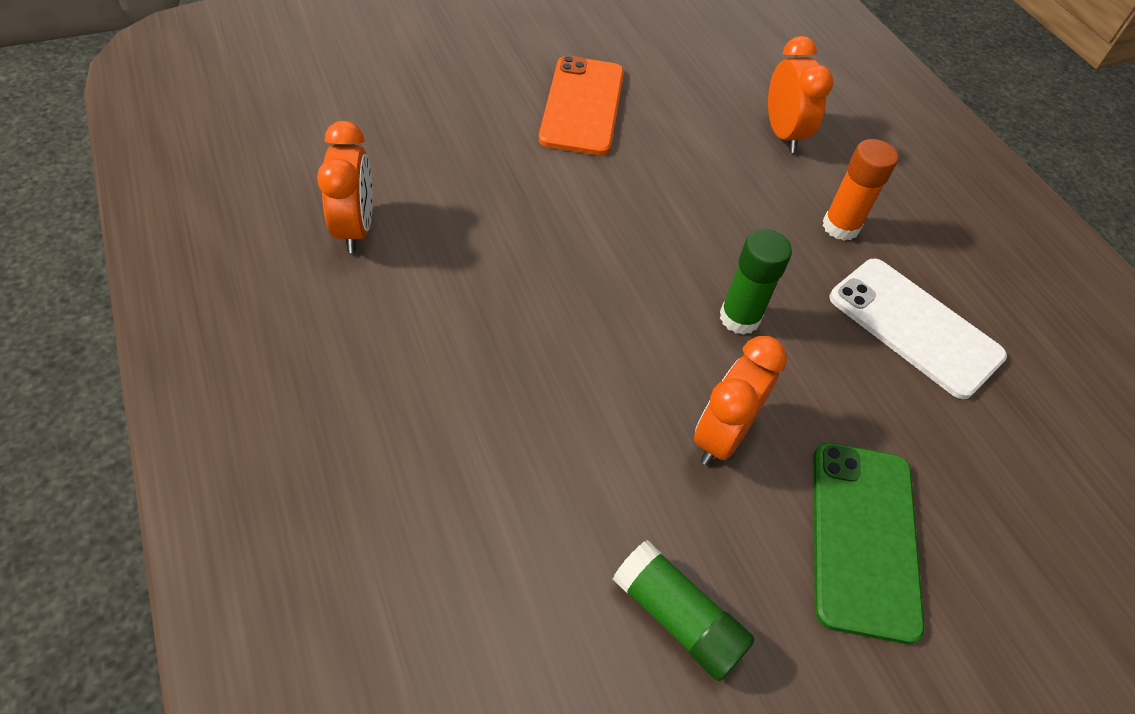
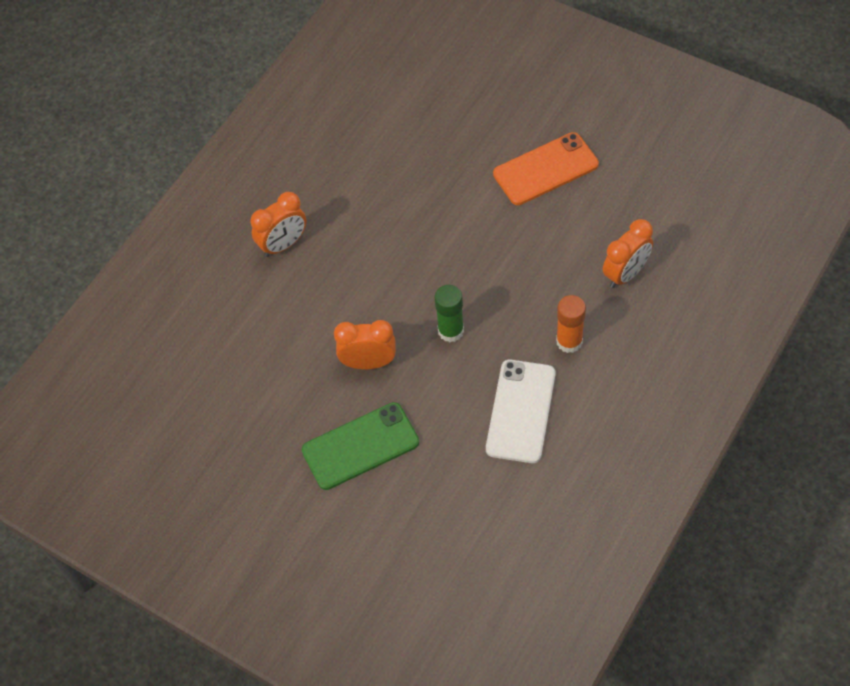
camera: 65 degrees right, 5 degrees up
orange clock [317,121,373,253] -> orange clock moved to [250,192,307,257]
green glue stick [613,540,755,681] -> none

